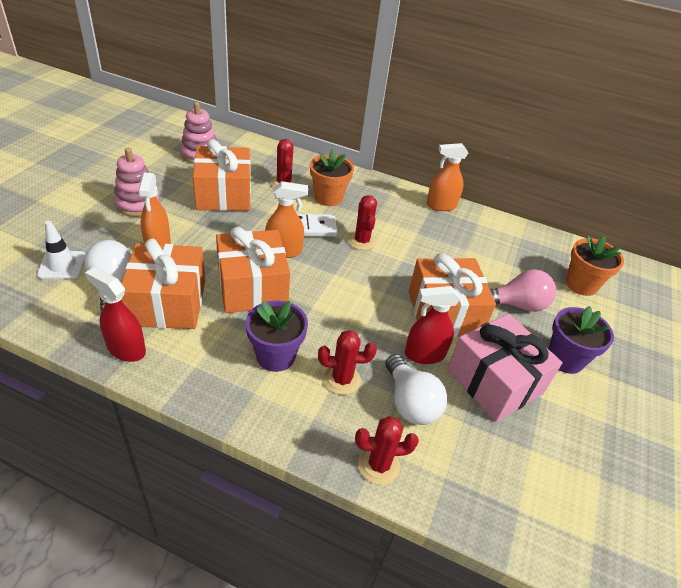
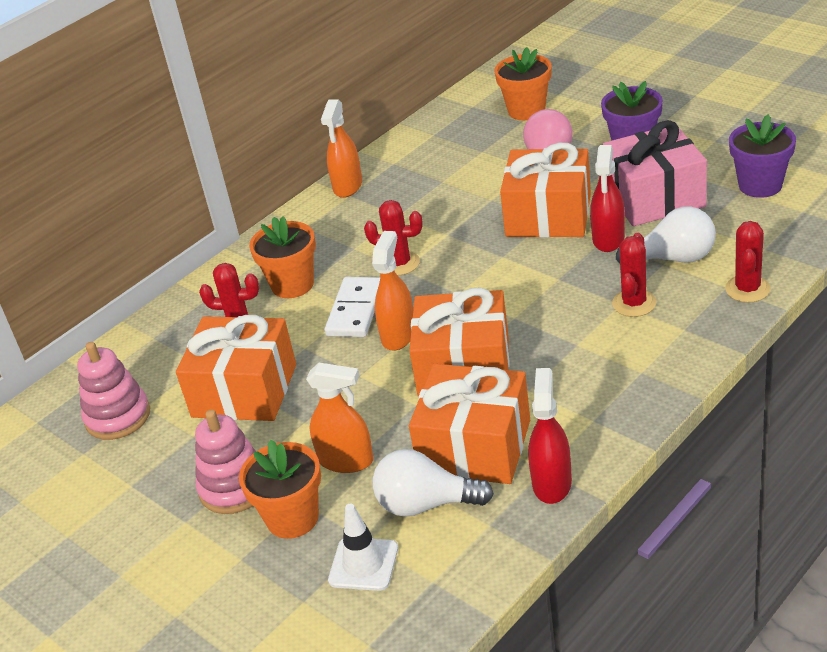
camera: 60 degrees left, 5 degrees down
red spray bottle [85,267,146,362] -> red spray bottle turned 135 degrees clockwise [528,368,572,504]
purple flower pot [246,300,308,372] -> purple flower pot moved to [729,114,796,198]
none -> orange flower pot [239,440,321,539]

